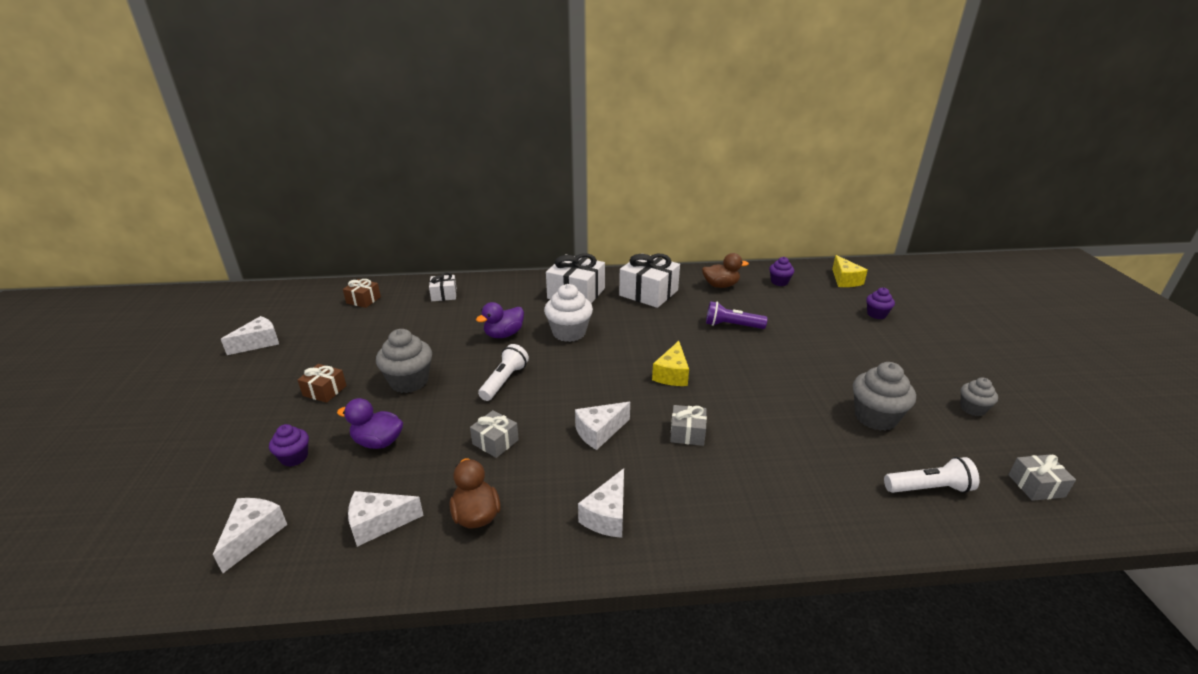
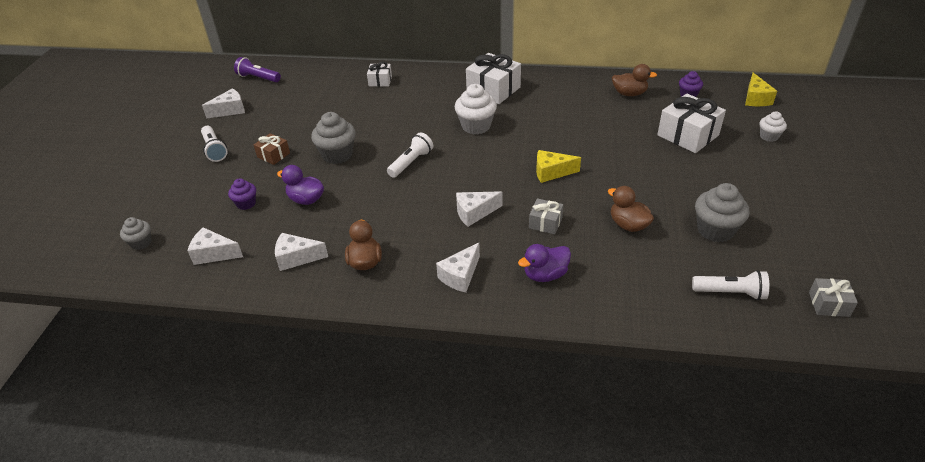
camera: 15 degrees right, 10 degrees up
white cheese [213,498,287,573] -> white cheese turned 105 degrees counterclockwise [188,227,243,265]
brown gift [343,279,381,308] -> none
grey gift [470,410,519,458] -> none
purple duck [476,302,524,338] -> purple duck moved to [518,244,571,282]
white gift [619,253,680,308] -> white gift moved to [657,94,726,153]
yellow cheese [652,341,689,386] -> yellow cheese turned 60 degrees clockwise [536,150,581,183]
purple flashlight [706,301,768,329] -> purple flashlight moved to [234,57,281,82]
purple cupcake [866,287,895,319] -> white cupcake [760,111,787,142]
grey cupcake [960,377,998,416] -> grey cupcake moved to [120,217,152,250]
none -> white flashlight [201,126,228,162]
none -> brown duck [608,186,654,232]

